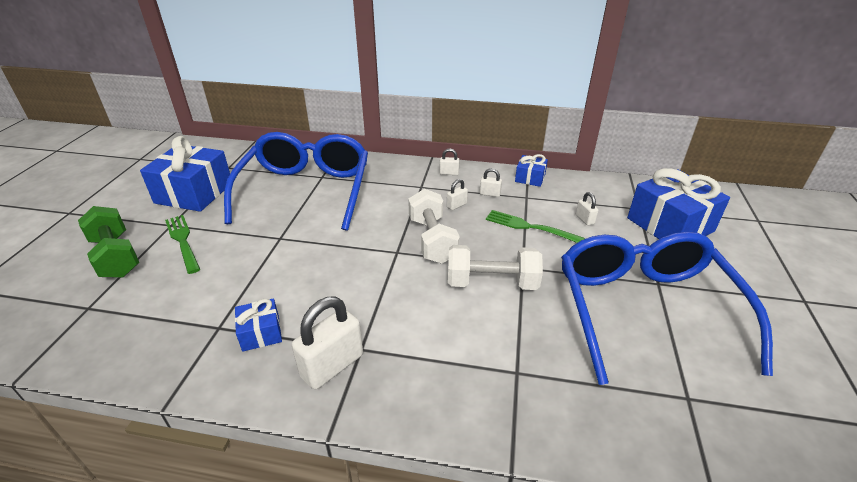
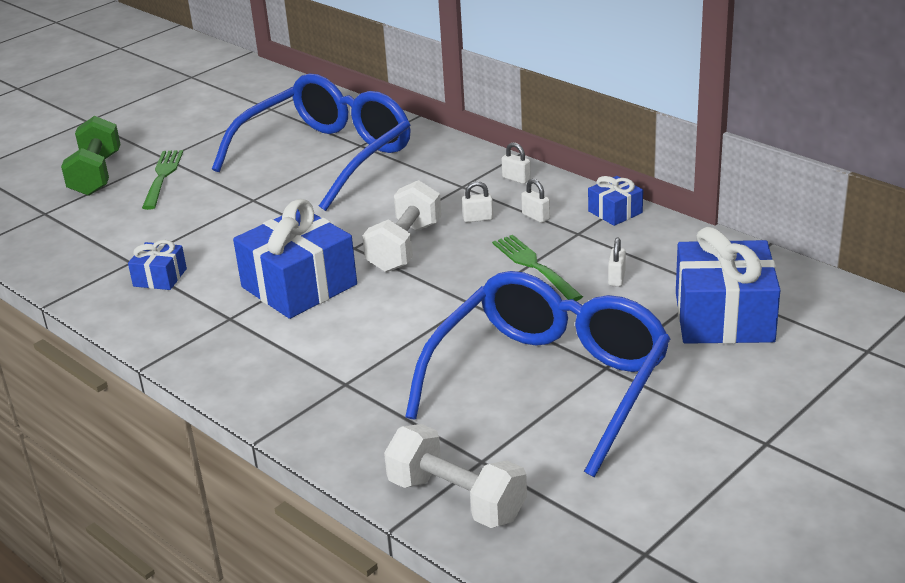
camera: 35 degrees right, 5 degrees down
blue gift [140,136,230,212] -> blue gift moved to [233,199,357,319]
white padlock [292,296,363,390] -> none
white dumbbell [448,245,543,290] -> white dumbbell moved to [384,424,527,528]

